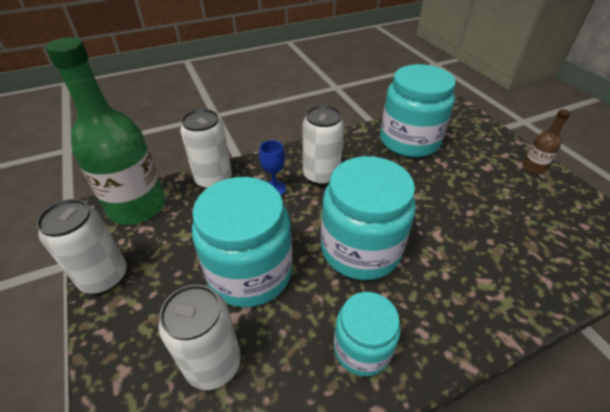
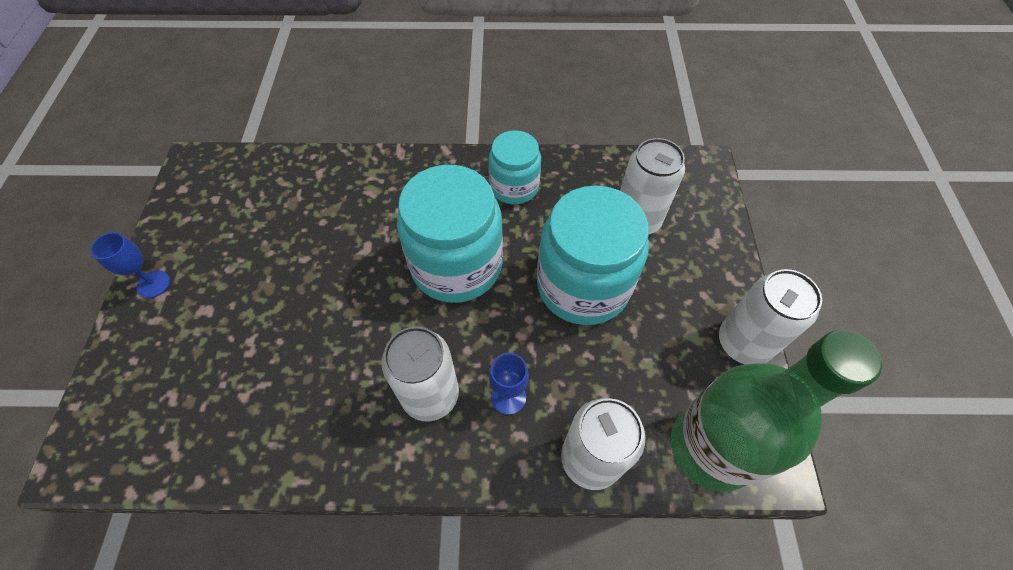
camera: 155 degrees left, 15 degrees up
turquoise jar [380,64,456,157] -> none
brown bottle [523,109,571,174] -> blue goblet [90,232,170,298]

